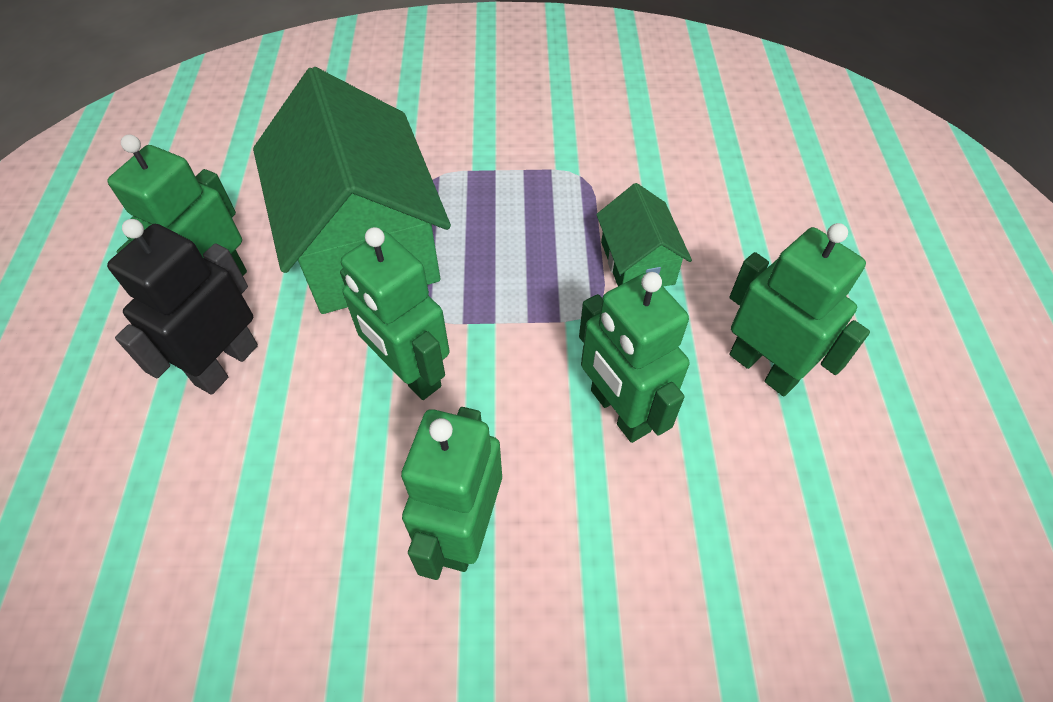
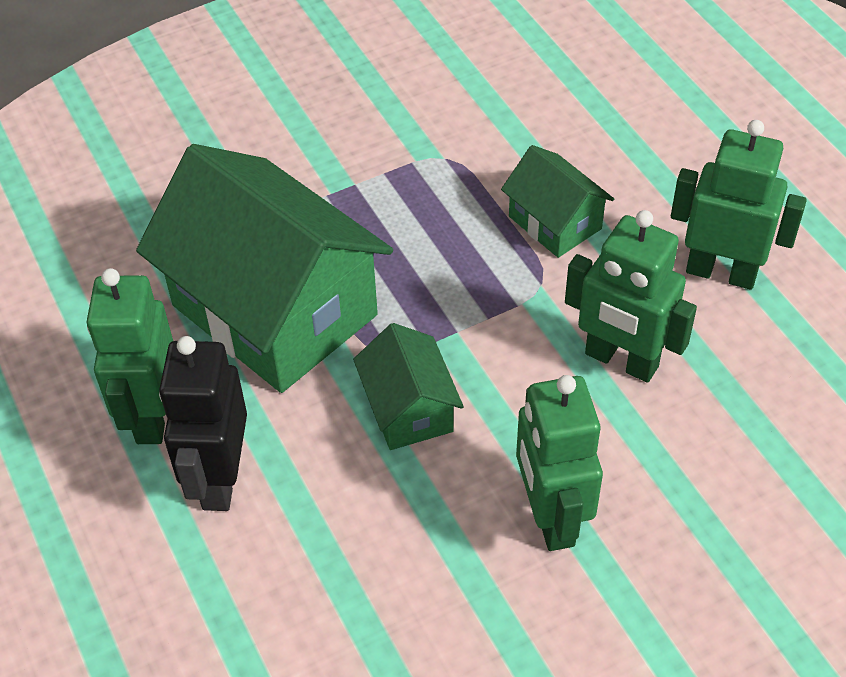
camera: 25 degrees left, 5 degrees down
green robot [340,227,449,400] -> green house [353,323,464,450]

